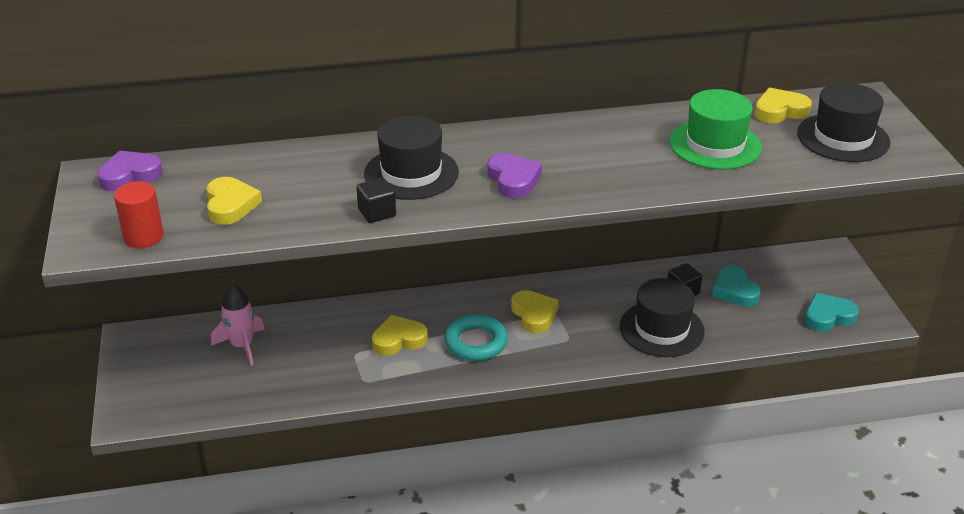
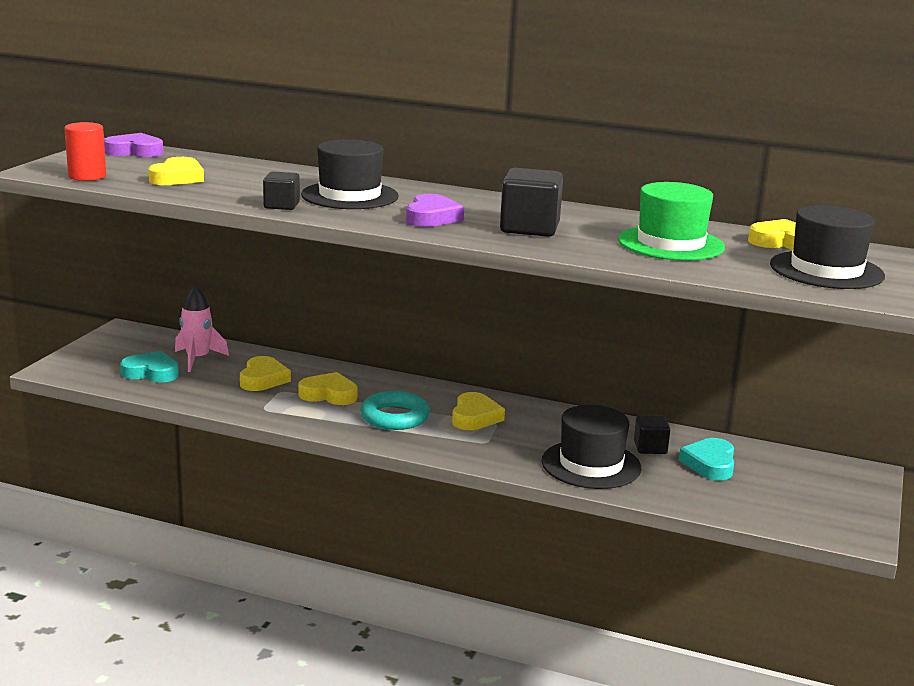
camera: 30 degrees right, 15 degrees down
turquoise heart [805,293,859,332] -> turquoise heart moved to [120,351,179,382]
none -> yellow heart [240,356,291,391]
none -> black cube [500,168,563,237]

